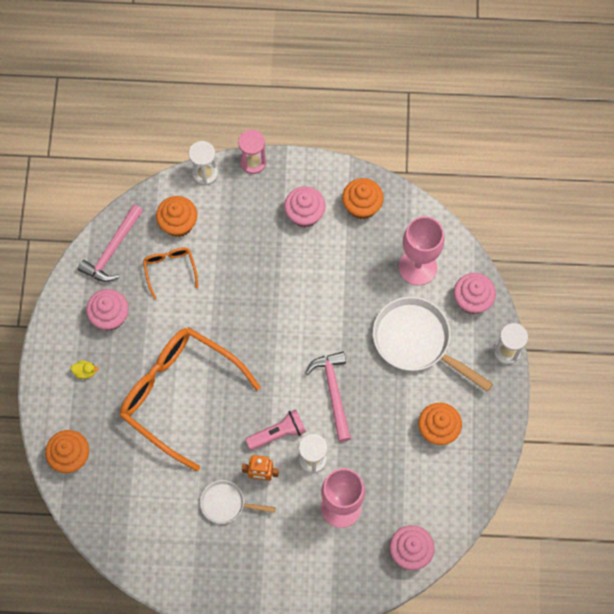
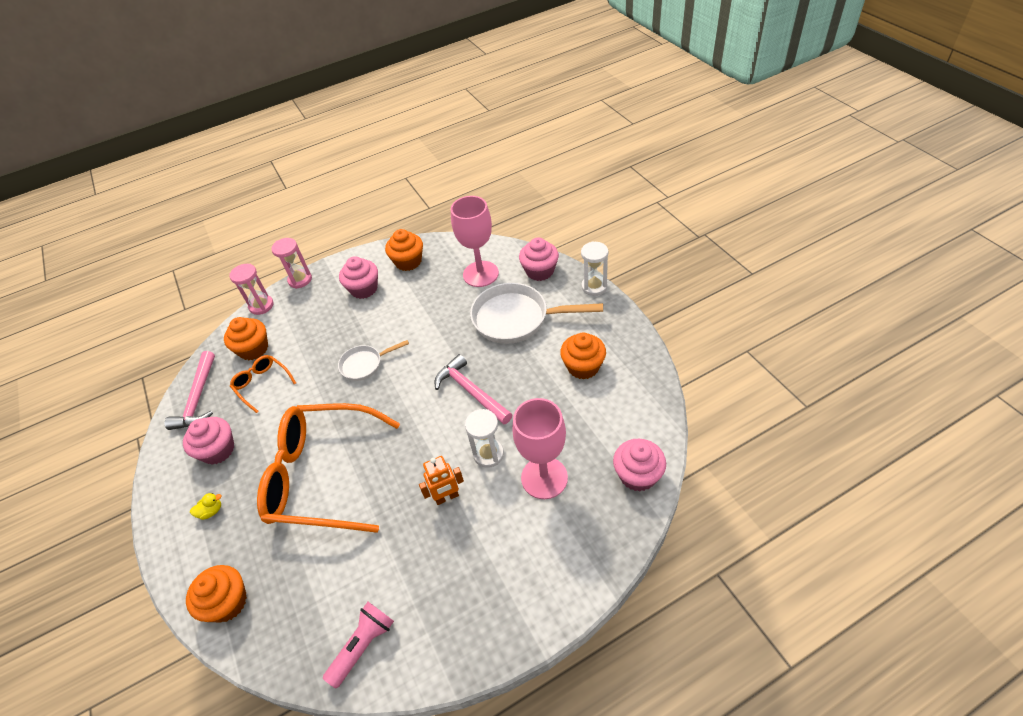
camera: 25 degrees left, 20 degrees down
white hourglass [189,141,218,186] -> pink hourglass [230,264,273,315]
white pan [200,480,275,524] -> white pan moved to [338,340,409,381]
pink flashlight [246,409,306,450] -> pink flashlight moved to [323,602,394,688]

